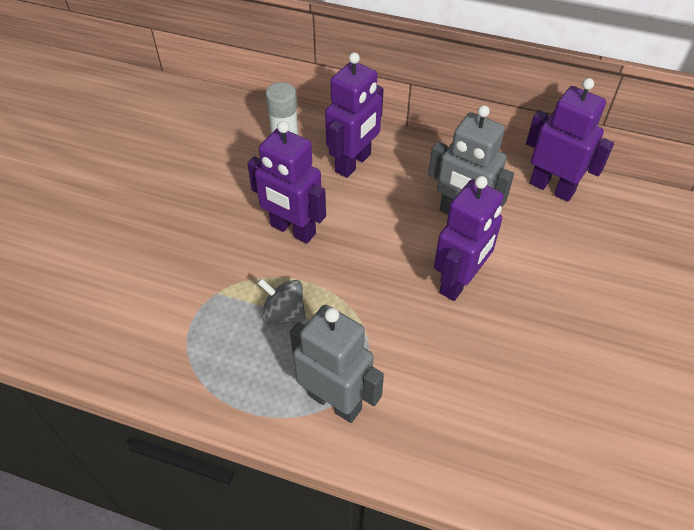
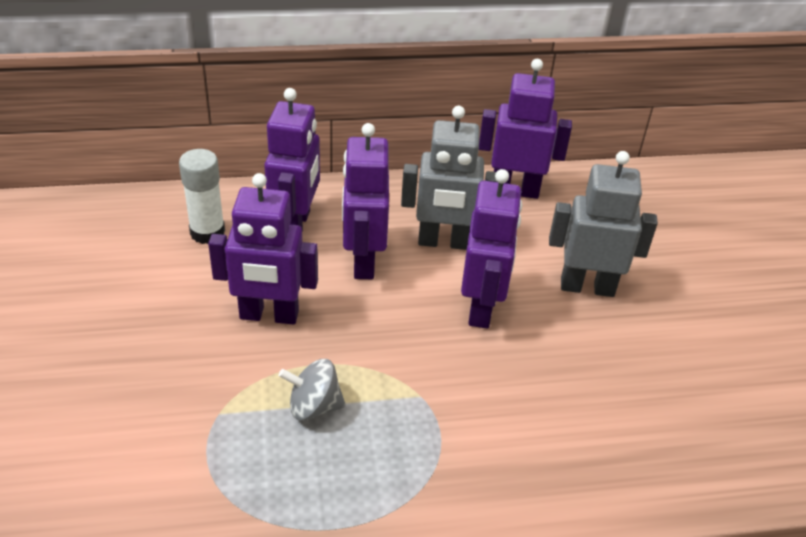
camera: 30 degrees left, 10 degrees down
grey robot [290,305,384,423] -> grey robot moved to [549,151,658,297]
none -> purple robot [342,123,389,279]

